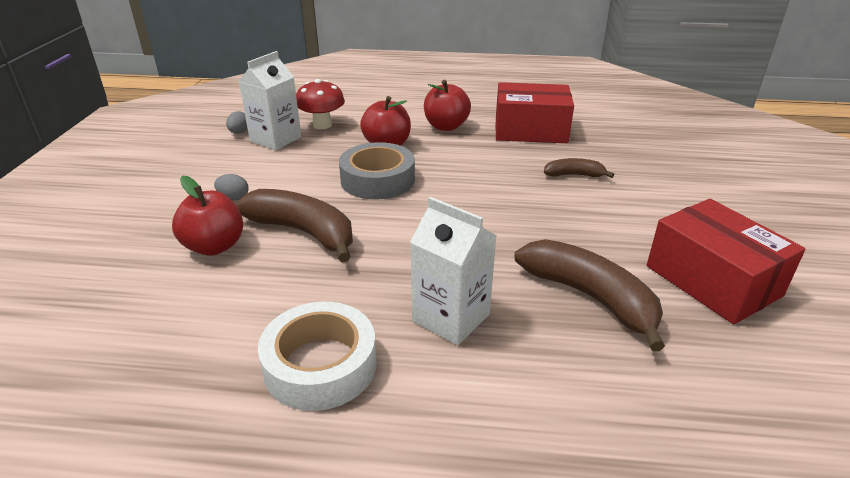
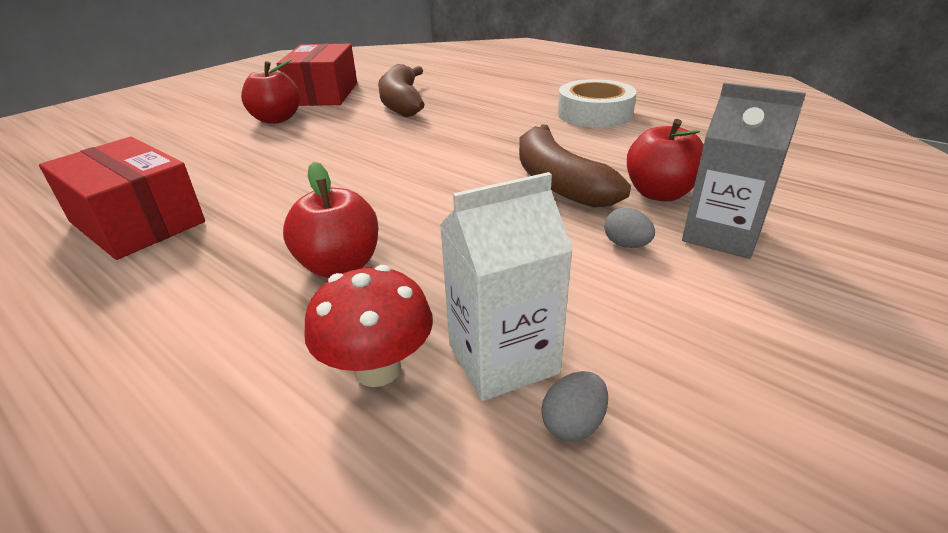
camera: 145 degrees left, 0 degrees up
grey tape [339,142,415,200] -> none
white carton [410,197,497,345] -> none
red apple [424,80,471,131] -> red apple moved to [241,59,300,124]
brown banana [544,158,614,178] -> none
none -> grey carton [682,82,806,259]

